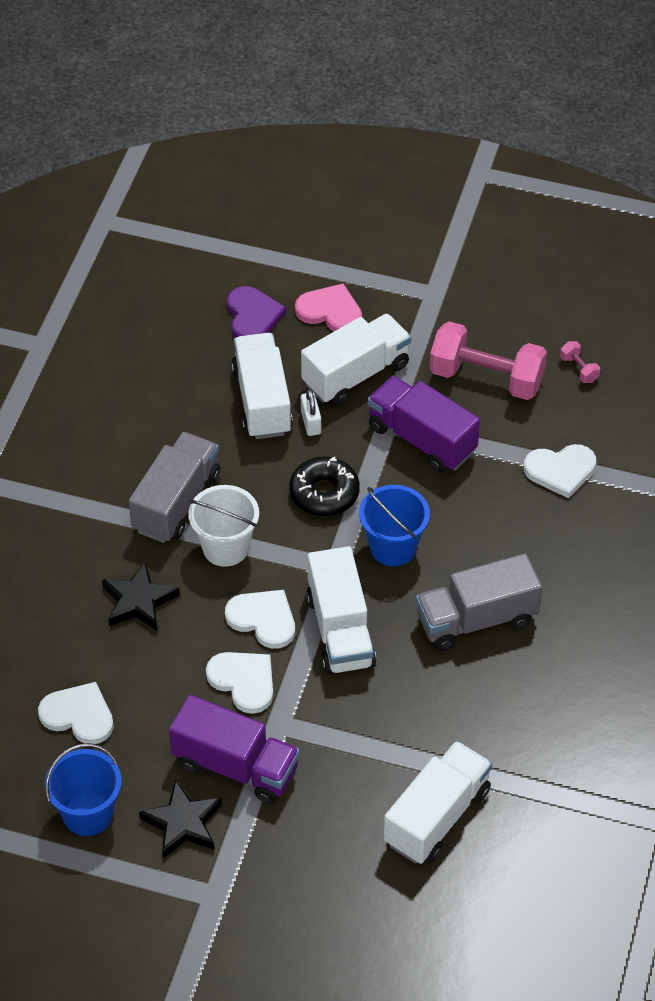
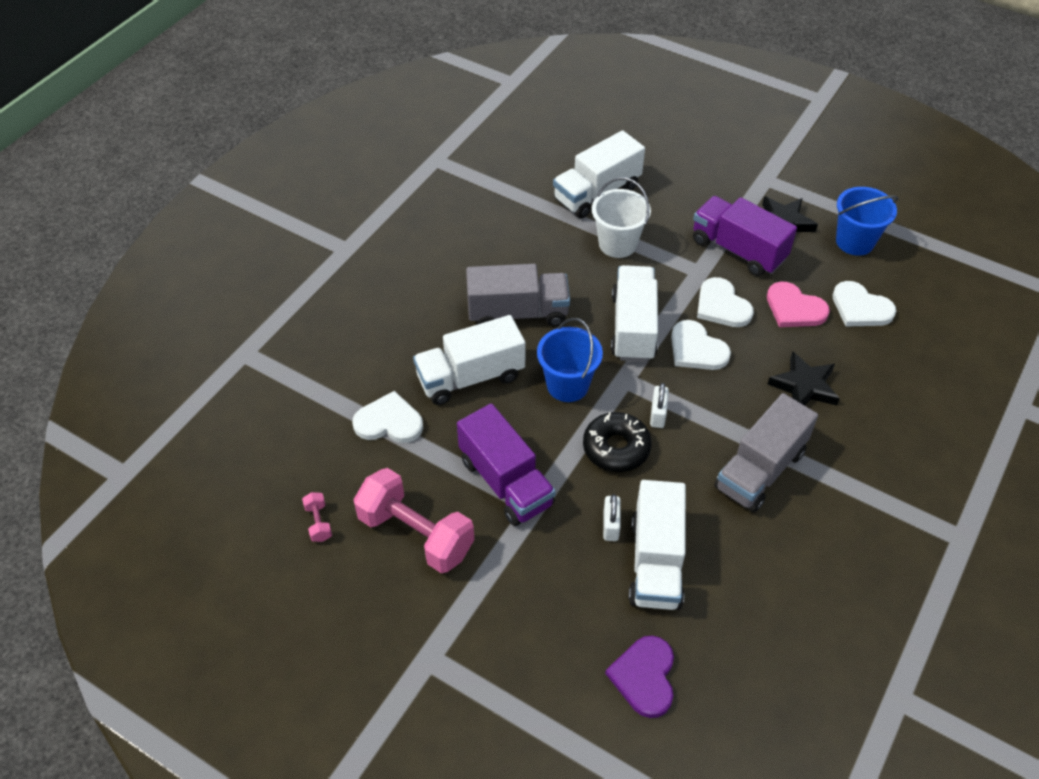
camera: 165 degrees left, 0 degrees up
white bucket [188,485,259,567] -> white bucket moved to [592,177,651,258]
pink heart [295,283,362,331] -> pink heart moved to [767,282,830,327]
white truck [301,313,411,406] -> white truck moved to [413,315,525,405]
none -> white padlock [650,383,669,428]

